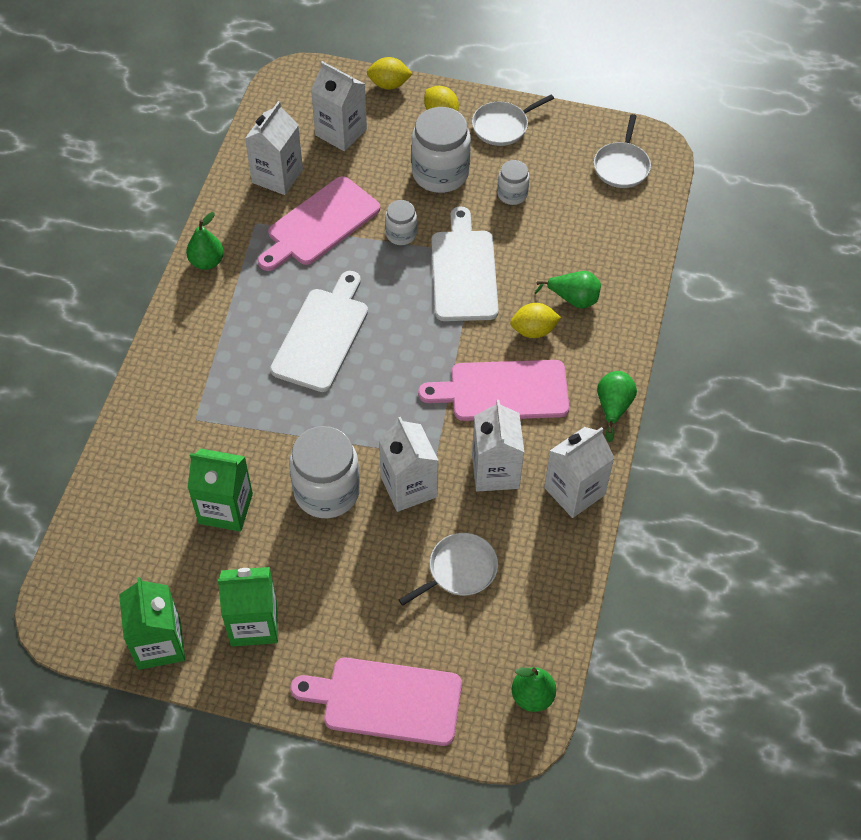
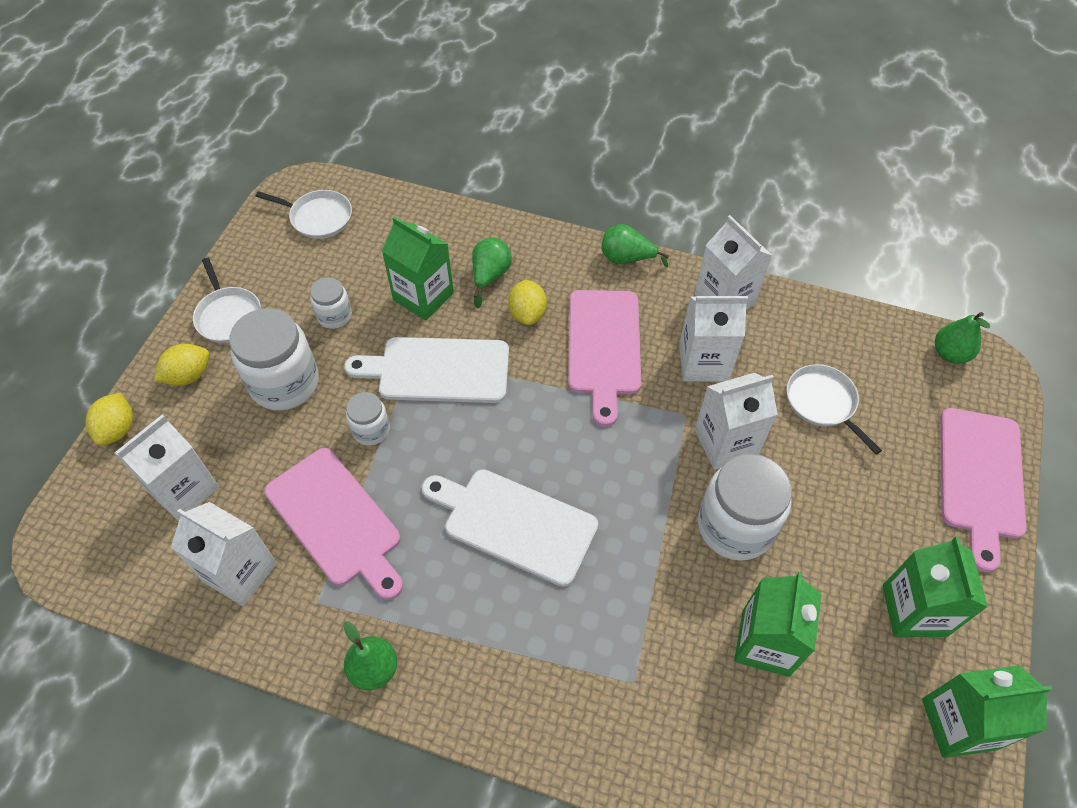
camera: 85 degrees left, 0 degrees up
none -> green carton [382,216,454,321]

